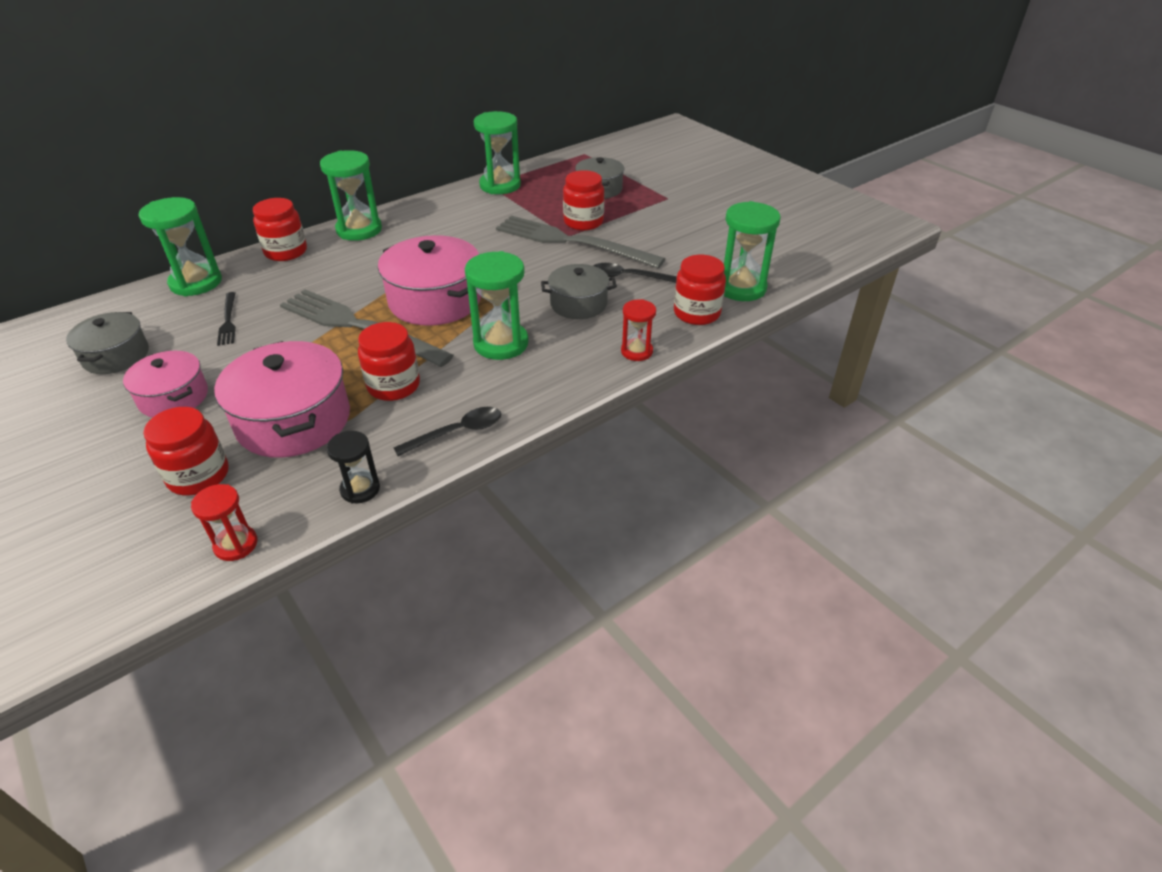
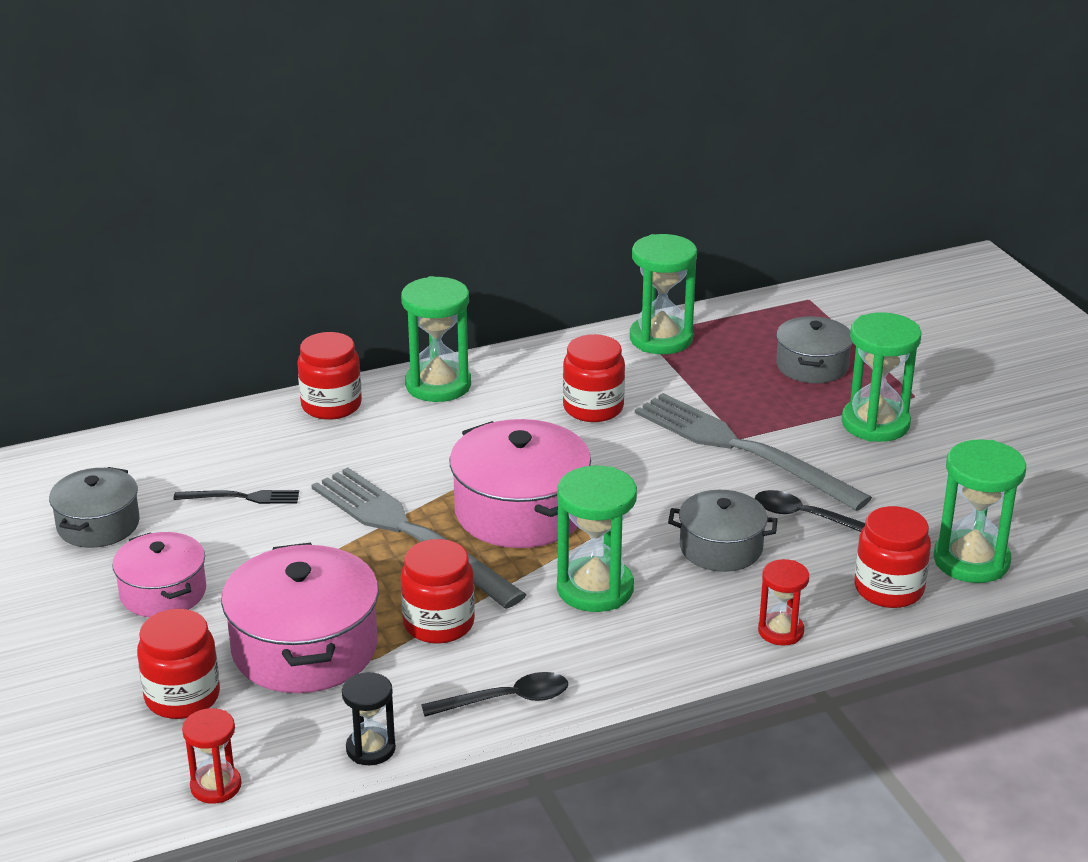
camera: 15 degrees right, 10 degrees down
green hourglass [139,197,222,296] -> green hourglass moved to [842,312,922,442]
black fork [217,292,236,346] -> black fork turned 90 degrees counterclockwise [174,490,299,504]
red jar [563,170,604,231] -> red jar moved to [563,334,625,422]

